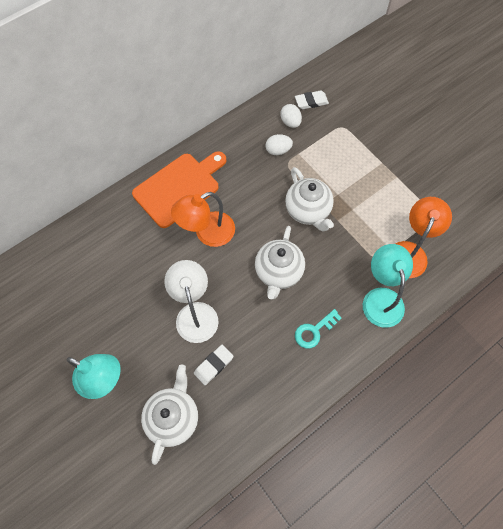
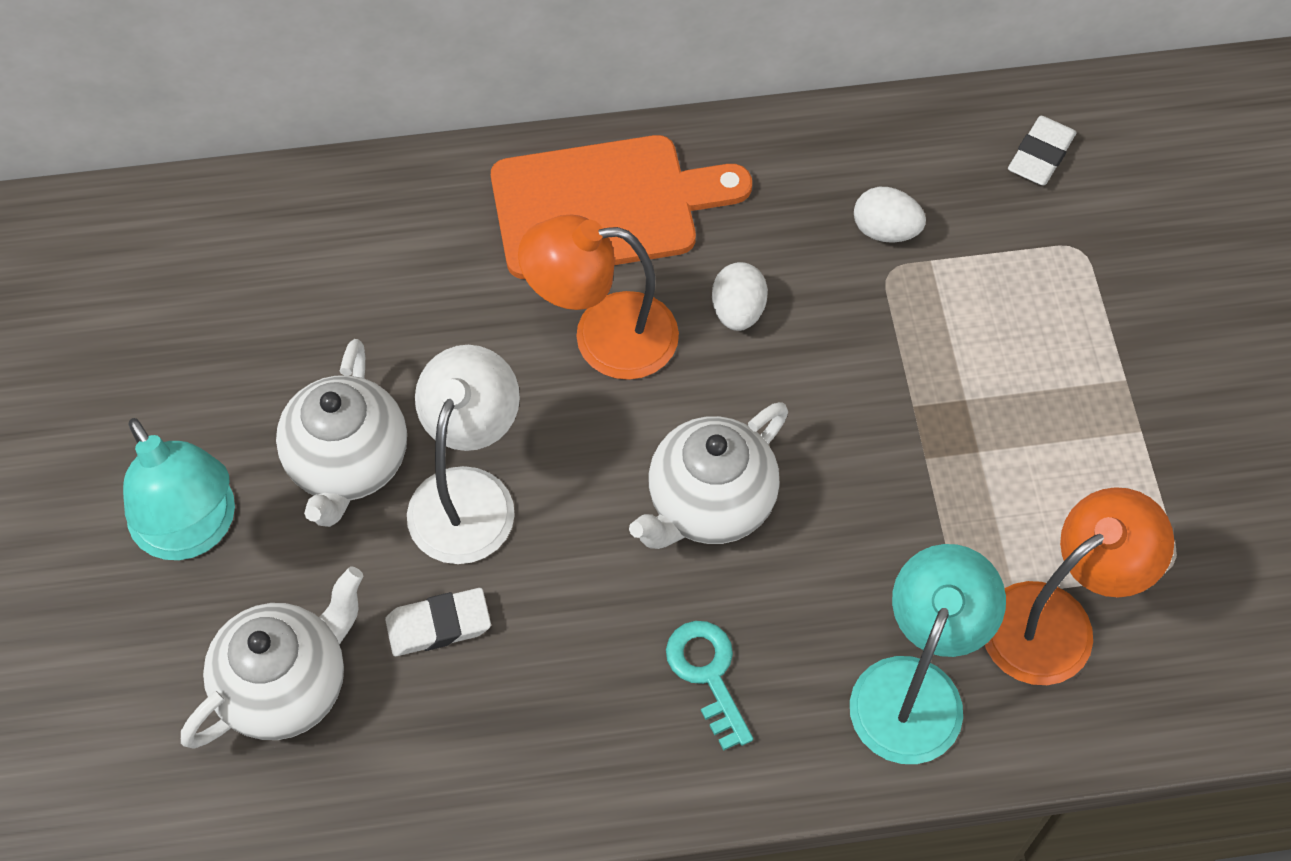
camera: 30 degrees right, 5 degrees down
white egg [280,104,302,128] -> white egg moved to [712,262,768,331]
white teapot [285,167,334,232] -> white teapot moved to [276,339,407,527]
white eraser [295,90,329,109] -> white eraser turned 75 degrees counterclockwise [1008,116,1076,186]
turquoise key [295,309,342,349] -> turquoise key turned 75 degrees clockwise [666,621,753,751]

